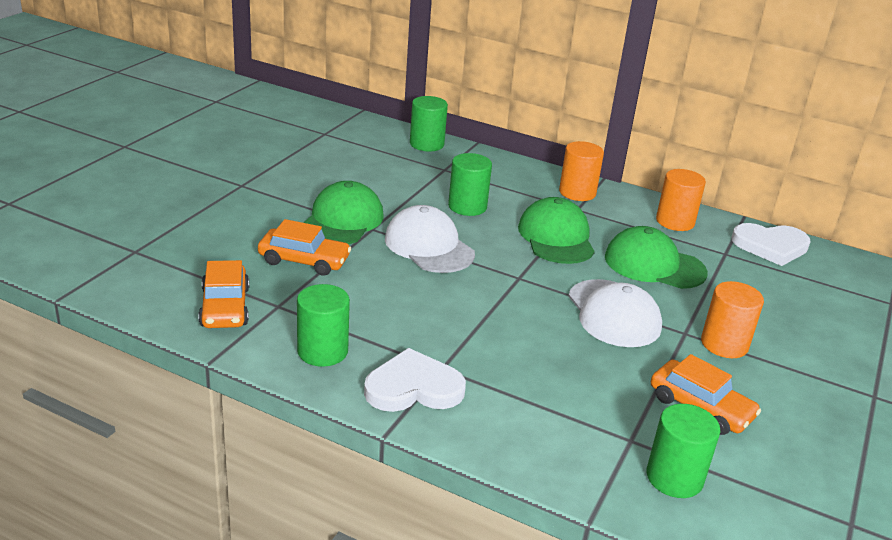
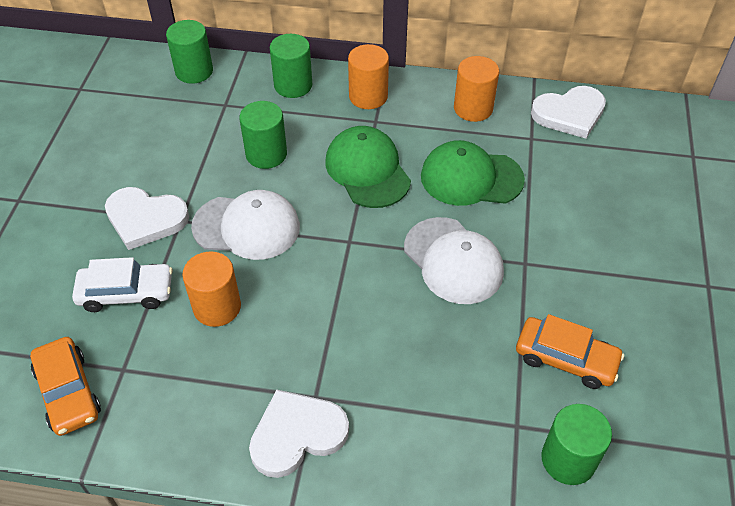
camera: 15 degrees left, 20 degrees up
orange car [258,219,351,276] -> white car [72,257,173,312]
green cylinder [297,284,350,367] -> green cylinder moved to [270,34,312,98]
green cap [303,181,384,244] -> white heart [105,187,189,250]
white cap [385,205,475,273] -> white cap turned 150 degrees clockwise [191,190,300,260]
orange cylinder [701,281,764,358] -> orange cylinder moved to [182,252,241,327]

